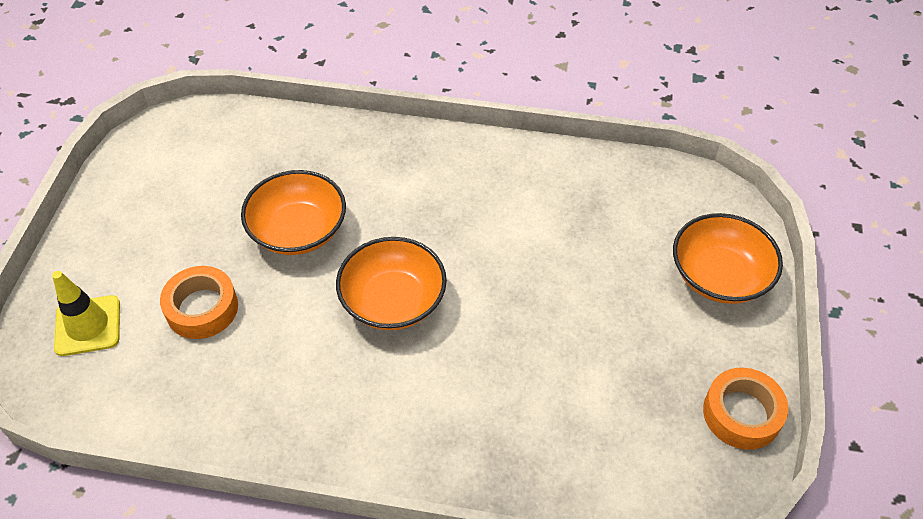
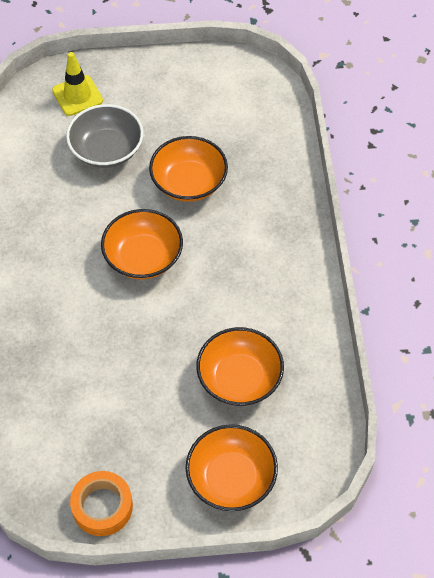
camera: 75 degrees right, 5 degrees up
orange tape [160,266,238,339] -> grey bowl [66,104,143,168]
none -> orange bowl [196,327,284,406]

